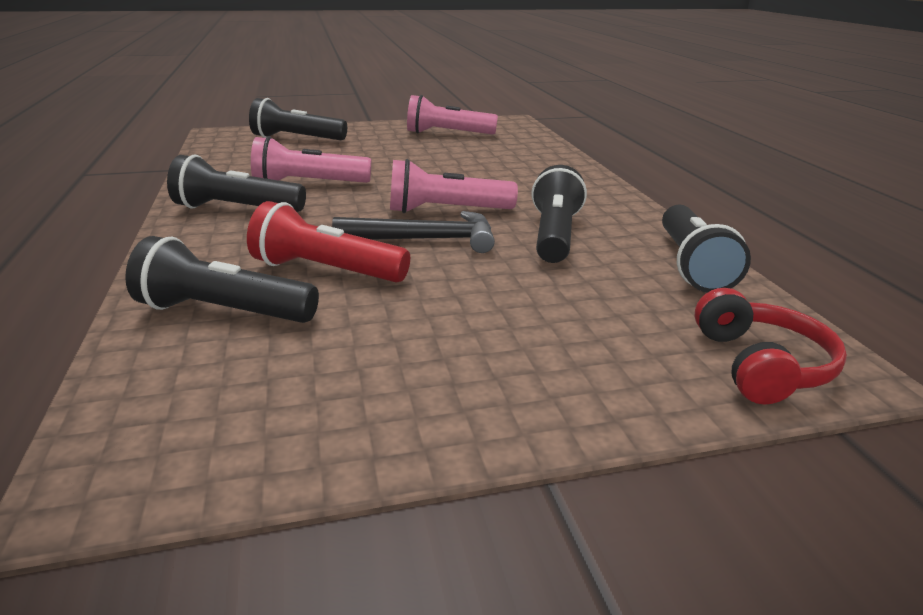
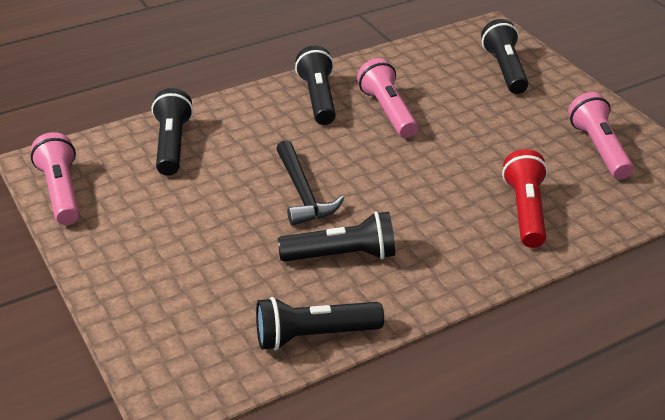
camera: 75 degrees right, 10 degrees up
red flashlight [247,201,410,283] -> red flashlight moved to [502,149,548,248]
pink flashlight [390,159,518,213] -> pink flashlight moved to [31,132,80,225]
red headphones [694,288,847,405] -> none

